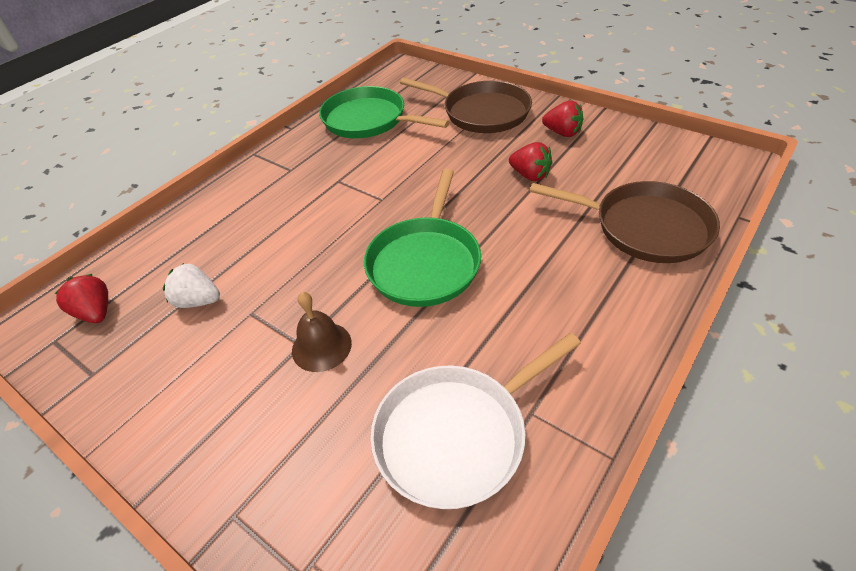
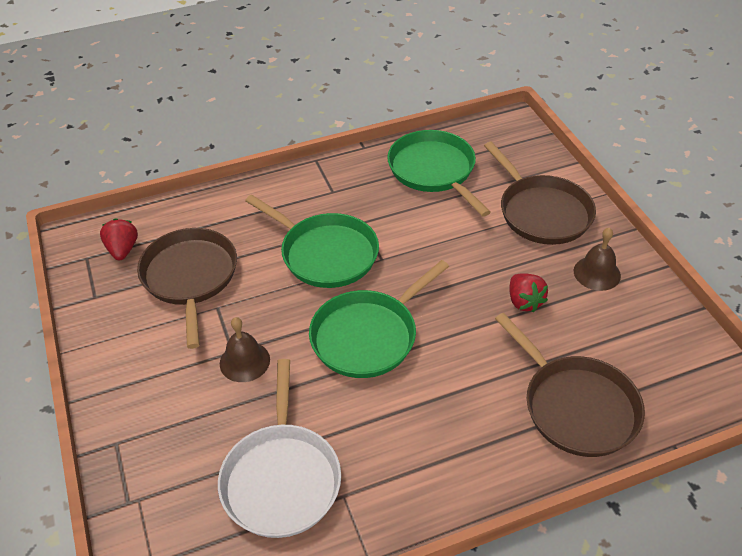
camera: 30 degrees right, 0 degrees up
white strawberry [163,263,220,308] -> brown pan [137,228,237,349]
white pan [370,333,581,509] -> white pan turned 90 degrees counterclockwise [218,359,341,538]
red strawberry [542,101,583,137] -> brown bell [574,227,621,291]
none -> green pan [245,195,379,288]

